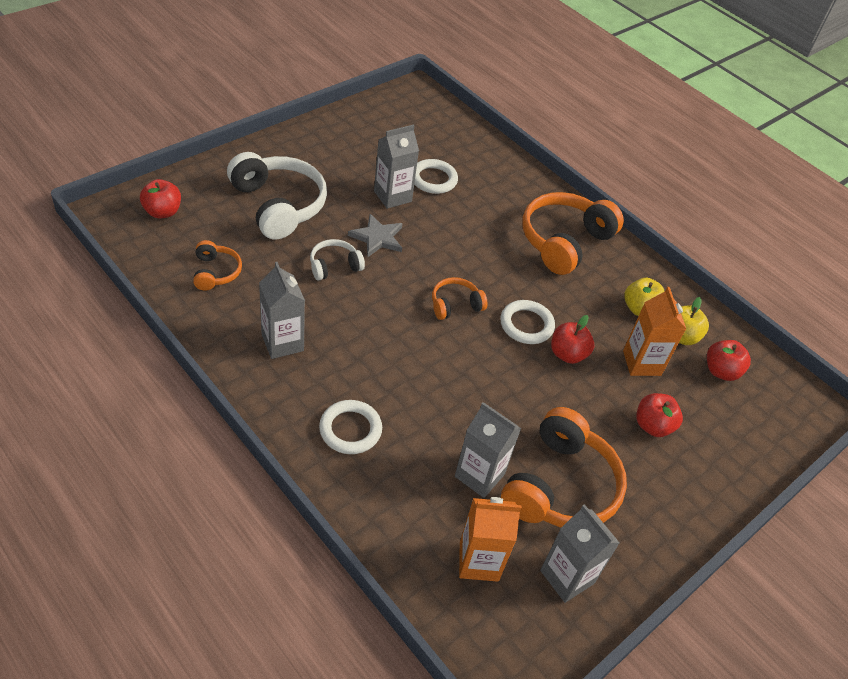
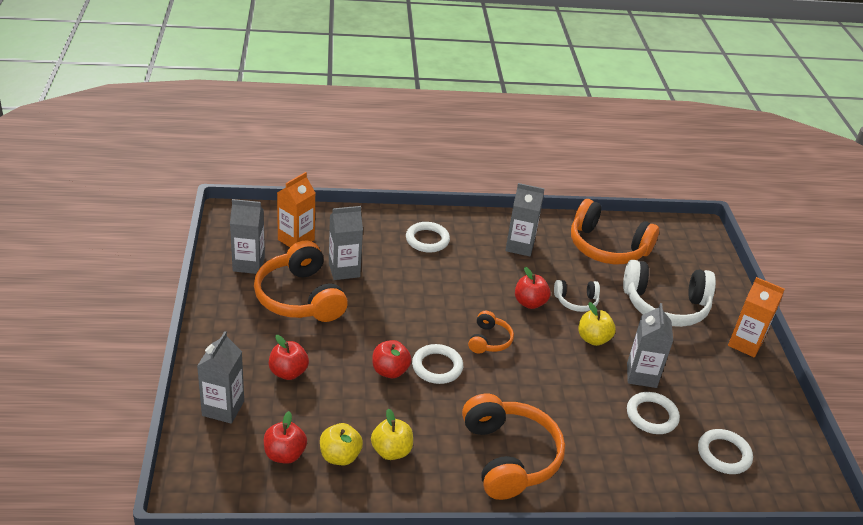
camera: 130 degrees right, 10 degrees down
red apple [140,179,181,218] -> red apple moved to [515,267,550,309]
orange headphones [193,240,242,291] -> orange headphones [571,199,659,264], size x1.99
white headphones [310,239,365,281] -> white headphones turned 75 degrees clockwise [554,280,600,312]
grey star [348,214,403,257] -> yellow apple [578,302,616,346]
orange carton [623,287,686,376] -> orange carton moved to [728,277,785,357]
none -> grey carton [197,331,244,424]
none -> white ring [698,429,753,474]

